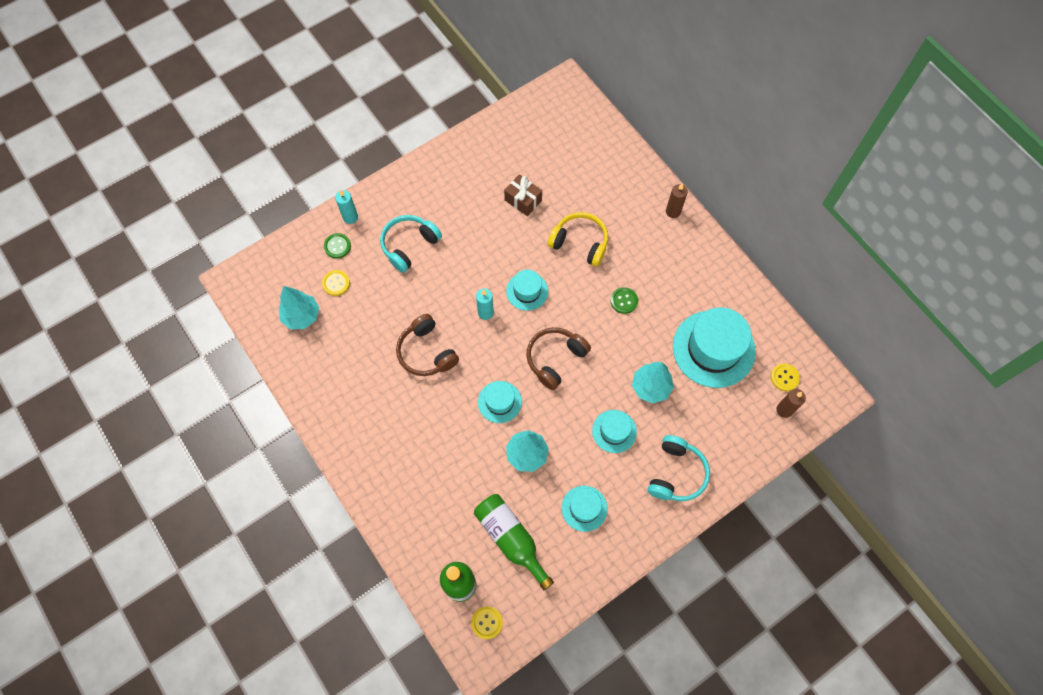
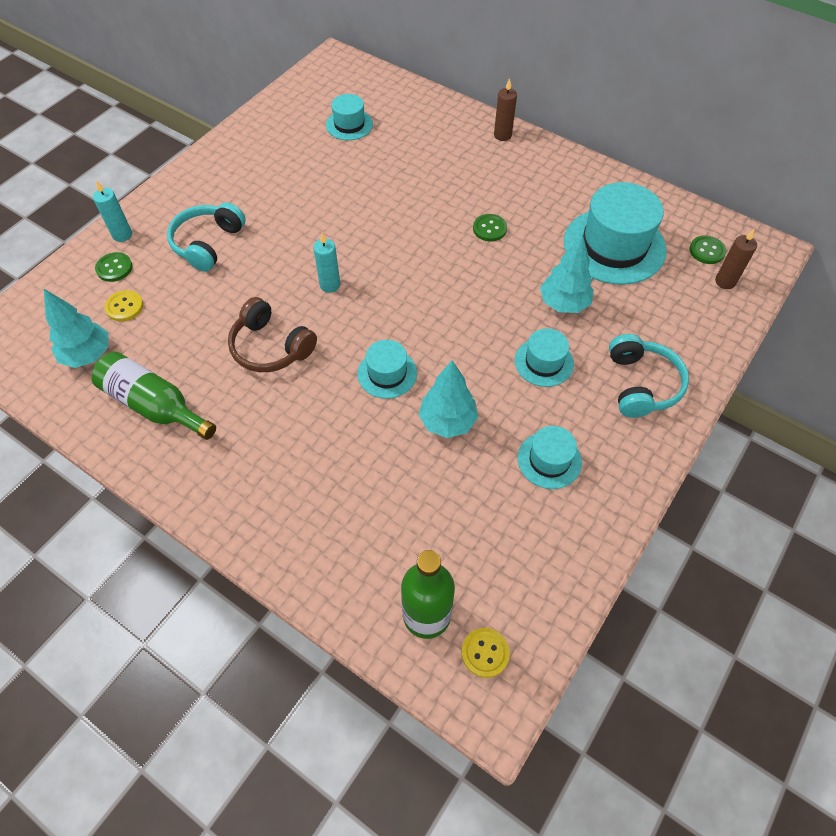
camera: 20 degrees left, 10 degrees down
green bottle [474,494,554,590] -> green bottle moved to [92,352,216,440]
brown gift [504,174,542,216] -> none
turquoise hat [506,270,548,311] -> turquoise hat moved to [326,94,373,140]
brown headphones [526,327,591,390] -> none
yellow headphones [548,212,608,267] -> none
yellow button [771,363,800,391] -> green button [690,235,726,264]

